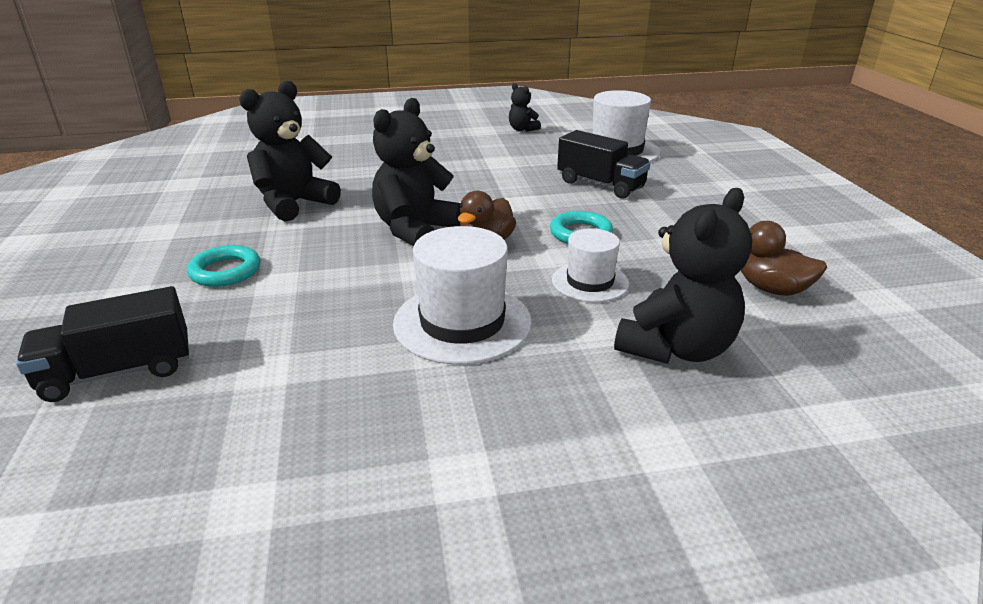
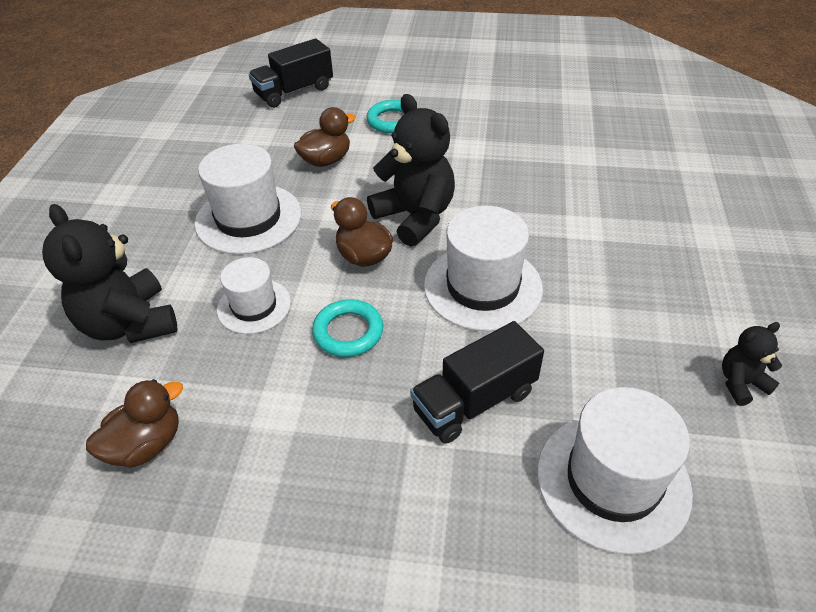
camera: 110 degrees right, 15 degrees up
black truck [16,286,189,402] -> black truck turned 120 degrees counterclockwise [249,38,333,108]
black teddy bear [239,81,341,222] -> none
none -> brown duck [294,107,356,167]
none -> white hat [424,206,543,331]

